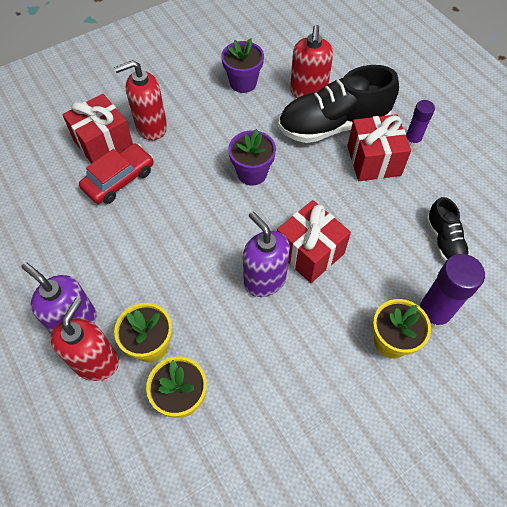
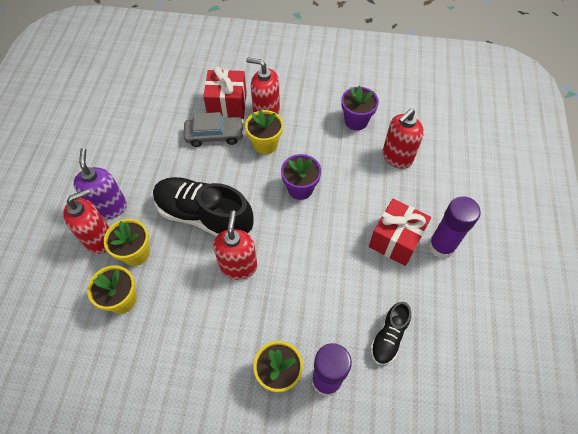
camera: 40 degrees right, 0 degrees up
red car [79,143,154,204] -> grey car [184,112,244,147]
purple soap dispenser [243,212,290,297] -> red soap dispenser [213,211,257,280]
red gift [277,200,351,283] -> none
black shoe [278,65,399,143] -> black shoe moved to [153,177,254,236]
purple glue stick [406,100,435,147] -> purple glue stick [428,196,481,259], size x1.67
none -> yellow flower pot [245,110,283,154]

